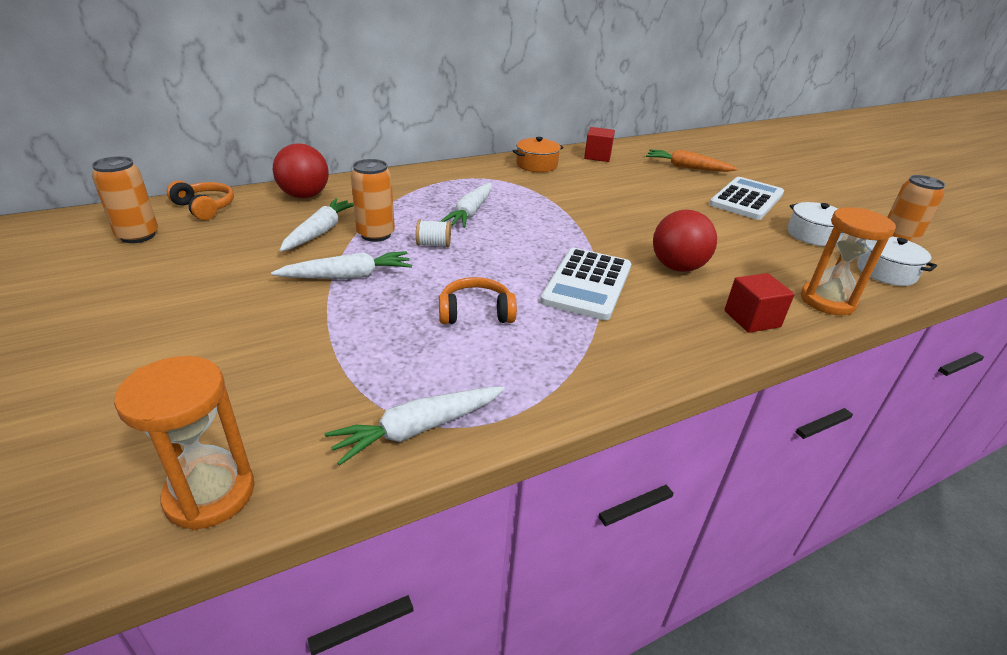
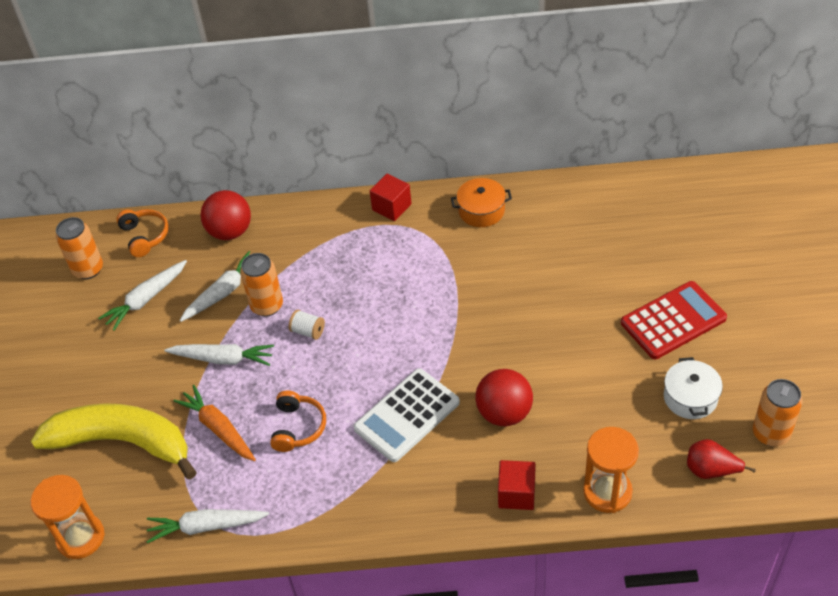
camera: 30 degrees right, 15 degrees up
orange headphones [439,277,517,324] -> orange headphones turned 75 degrees clockwise [270,391,326,452]
white carrot [441,182,492,228] -> white carrot moved to [98,260,187,331]
red cube [584,127,615,162] -> red cube moved to [370,174,412,221]
orange carrot [646,149,738,172] -> orange carrot moved to [173,385,256,461]
white calculator [709,177,784,220] -> red calculator [621,281,727,359]
white pot [857,236,937,286] -> red pear [687,439,756,479]
none -> yellow banana [31,403,197,480]

